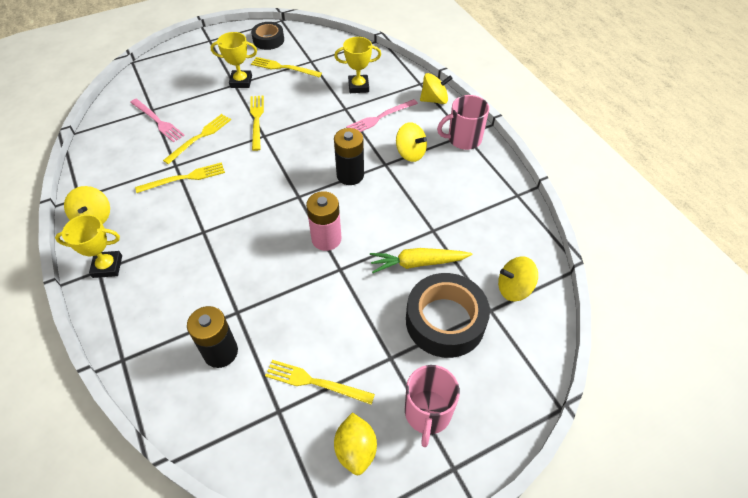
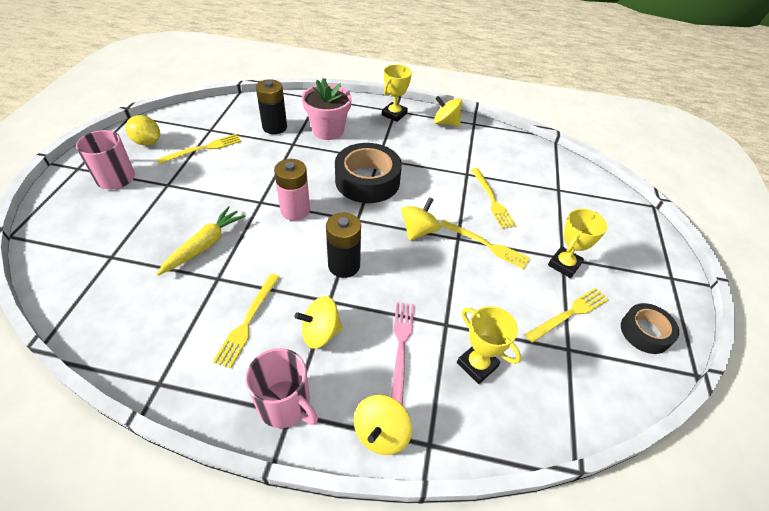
camera: 125 degrees right, 5 degrees down
pink fork [130,99,185,142] -> none
yellow fork [135,162,225,193] -> yellow fork moved to [213,274,279,368]
yellow trophy [334,37,381,93] -> yellow trophy turned 75 degrees counterclockwise [457,306,521,384]
black tape [406,273,490,358] -> black tape moved to [335,143,402,203]
pink mug [437,95,489,150] -> pink mug turned 105 degrees clockwise [246,348,318,428]
yellow spinning top [498,257,538,302] -> yellow spinning top moved to [401,197,441,241]
none -> pink flower pot [302,78,352,140]

